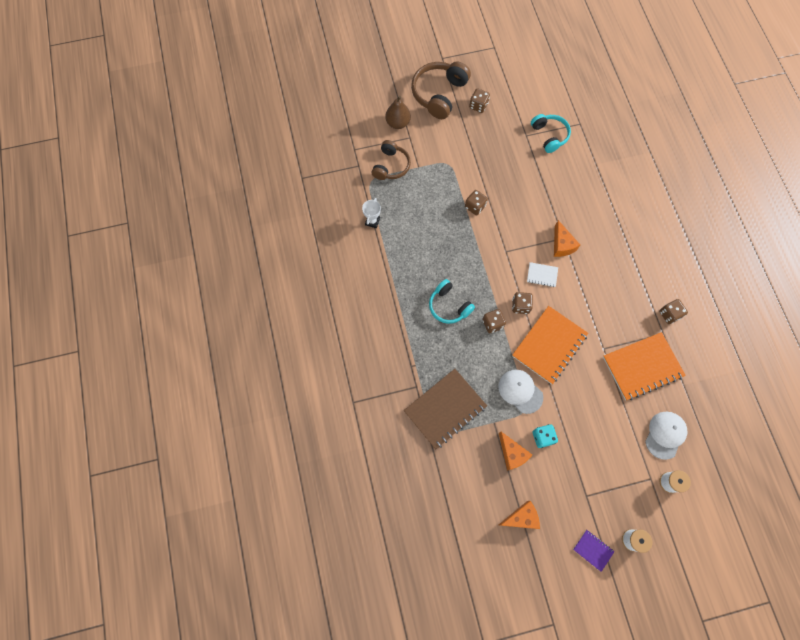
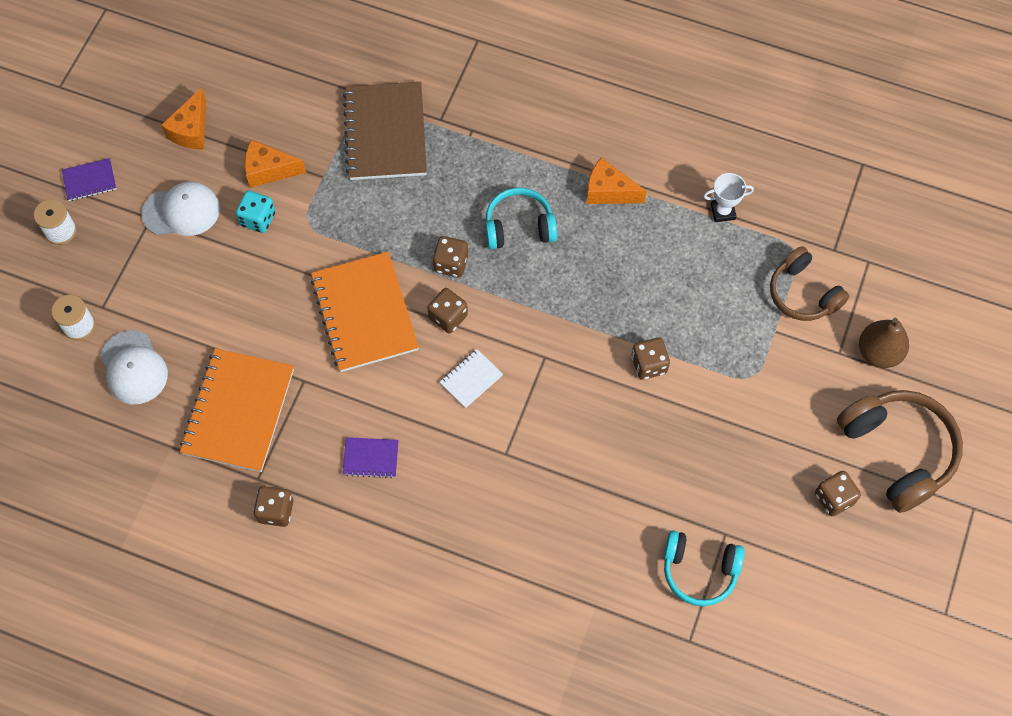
camera: 125 degrees right, 5 degrees down
white trophy [362,198,381,228] -> white trophy turned 60 degrees counterclockwise [703,173,754,222]
white cap [498,369,543,414] -> white cap moved to [142,182,220,236]
orange cheese [554,220,580,257] -> orange cheese moved to [586,158,647,204]
none -> purple notebook [342,437,399,478]

